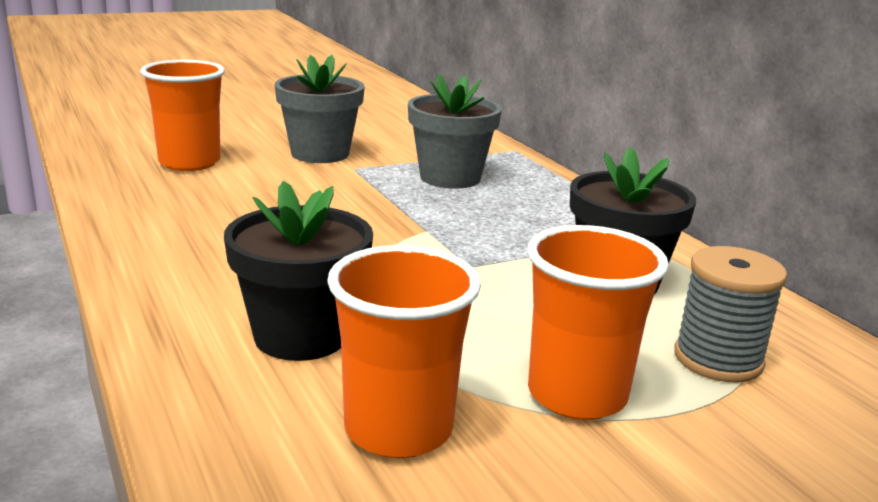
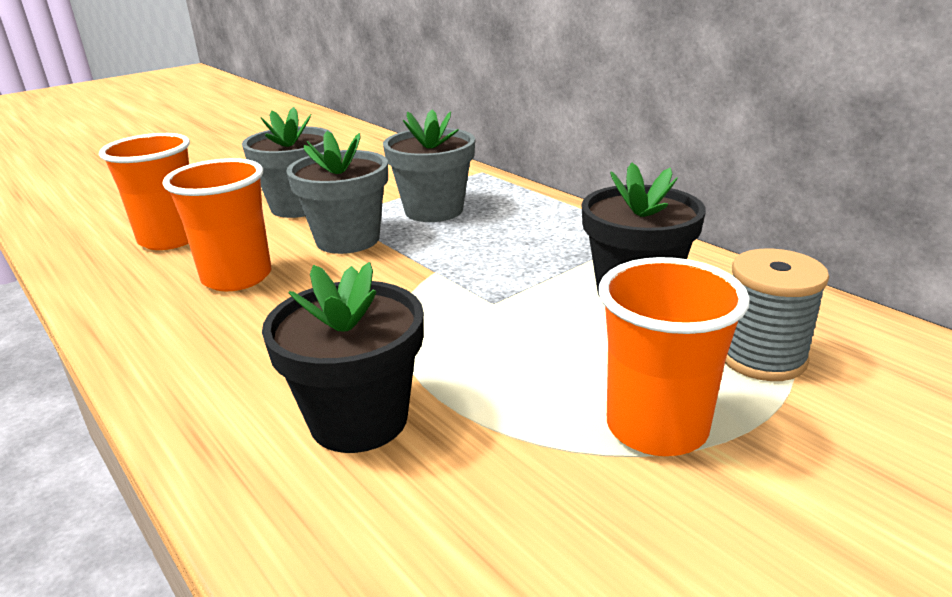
camera: 10 degrees left, 5 degrees up
orange cup [327,245,481,458] -> orange cup moved to [163,158,271,291]
none -> grey flower pot [287,131,388,254]

